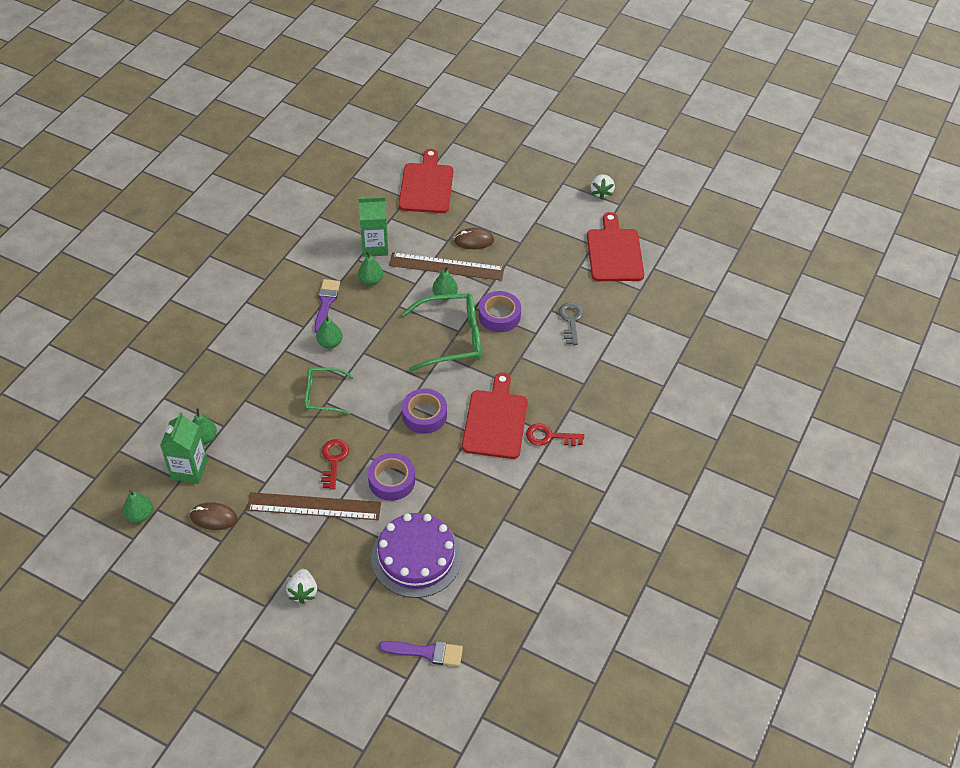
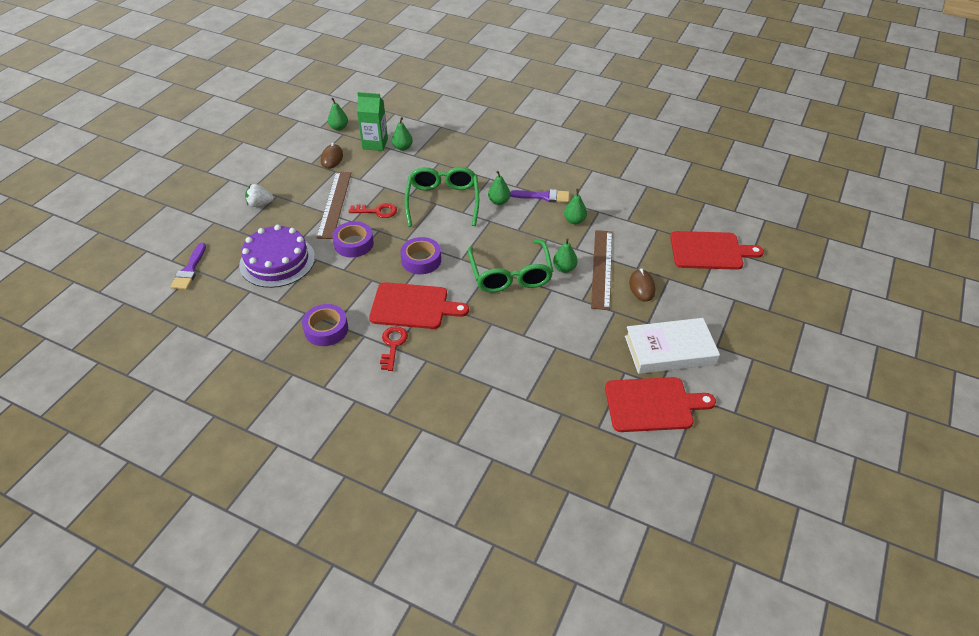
camera: 90 degrees right, 5 degrees down
green glasses [305,367,354,415] -> green glasses [404,167,479,227], size x1.66
green carton [359,197,388,257] -> none
purple tape [479,291,521,332] -> purple tape moved to [302,304,348,346]
grey key [559,302,583,345] -> none
white strawberry [591,174,615,200] -> none
none -> white book [625,318,720,374]

